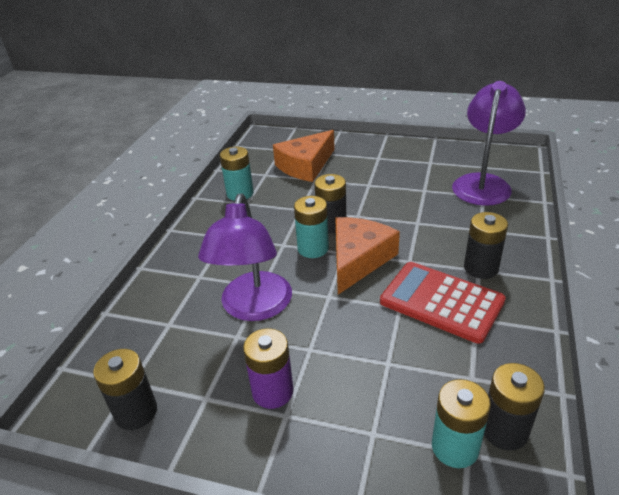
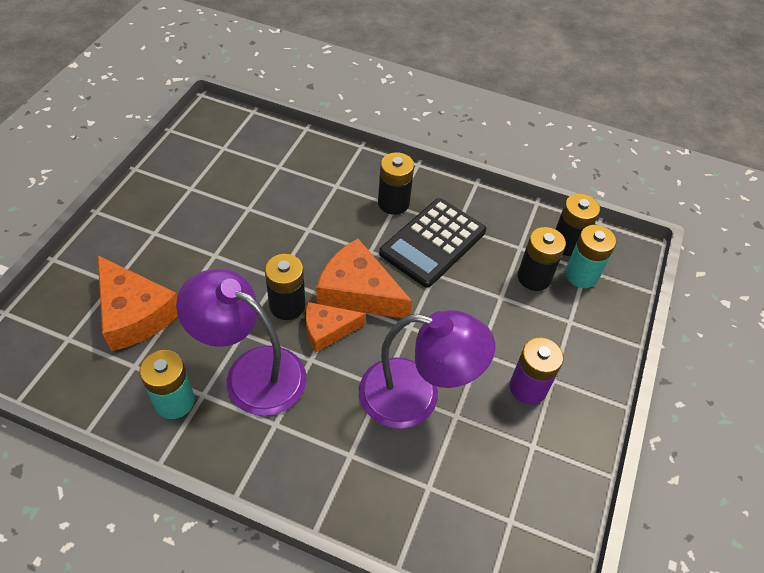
camera: 90 degrees left, 15 degrees up
black battery [93,349,157,430] -> black battery moved to [518,227,566,291]
turquoise battery [294,196,329,258] -> orange cheese [306,302,366,353]
red calculator [380,262,506,344] -> black calculator [379,198,486,288]
purple lamp [452,81,526,206] -> purple lamp moved to [176,269,307,416]

